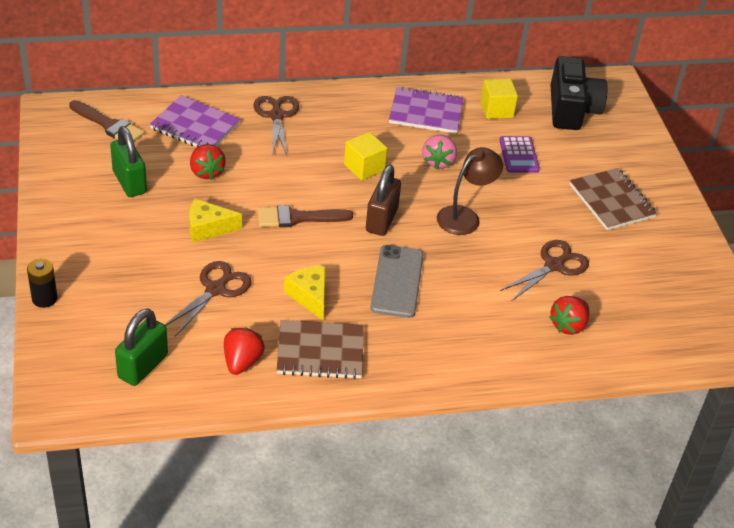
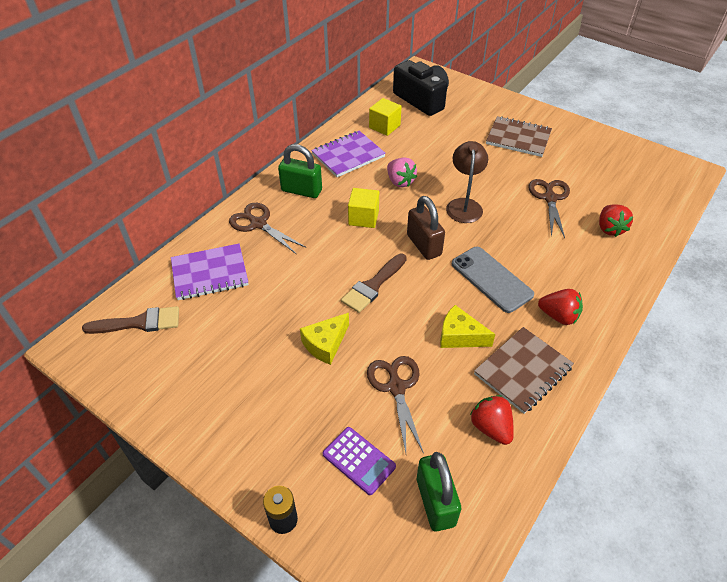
camera: 40 degrees left, 5 degrees up
green padlock [110,126,147,197] -> green padlock moved to [278,144,322,198]
red strawberry [190,144,226,180] -> red strawberry moved to [538,289,583,325]
purple calculator [499,136,540,173] -> purple calculator moved to [323,427,396,495]

